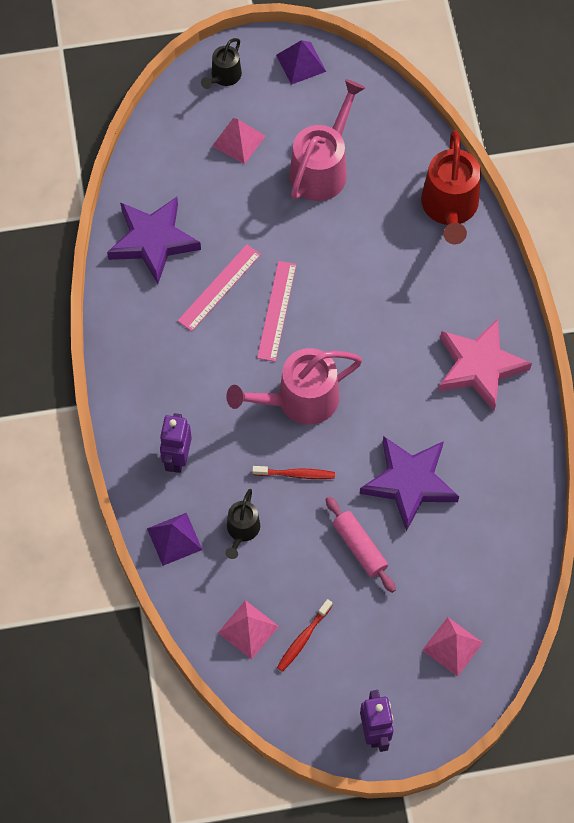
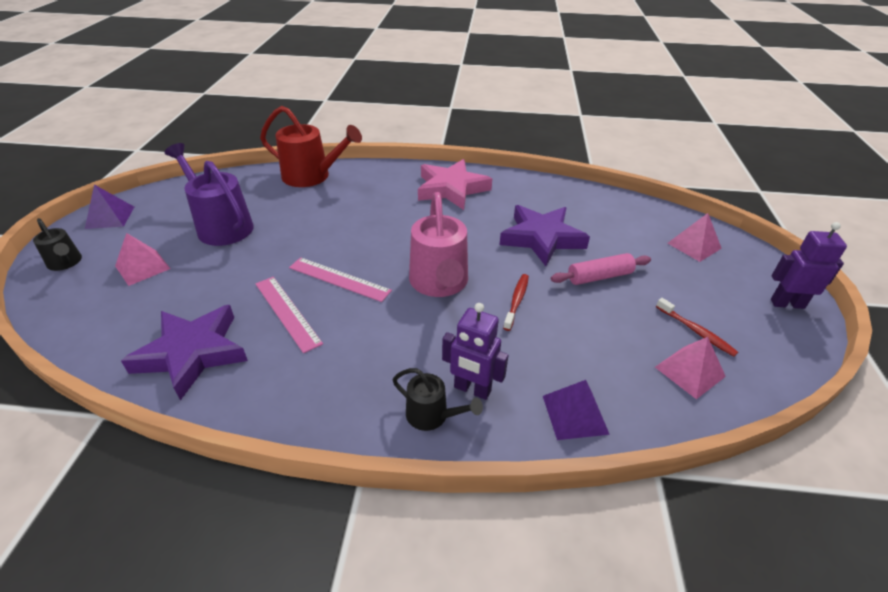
camera: 75 degrees left, 25 degrees down
black watering can [225,489,260,559] -> black watering can moved to [393,368,483,431]
pink watering can [289,79,365,201] -> purple watering can [164,143,254,246]

